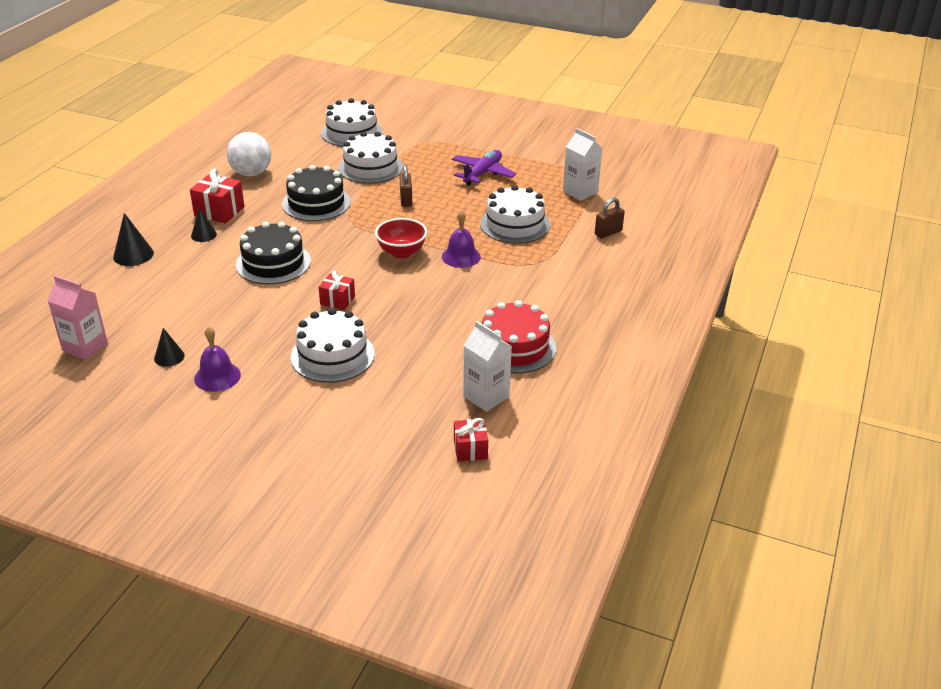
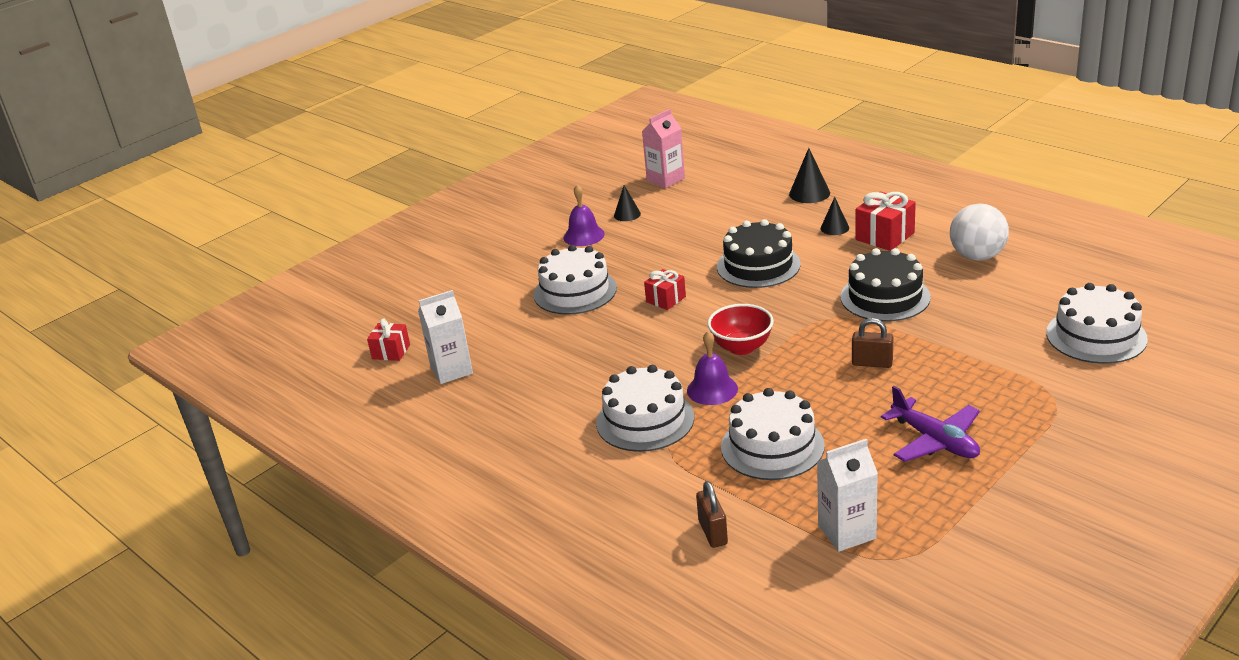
camera: 115 degrees right, 5 degrees down
white cake [338,132,403,184] -> white cake moved to [596,365,694,452]
red cake [482,300,556,373] -> none

